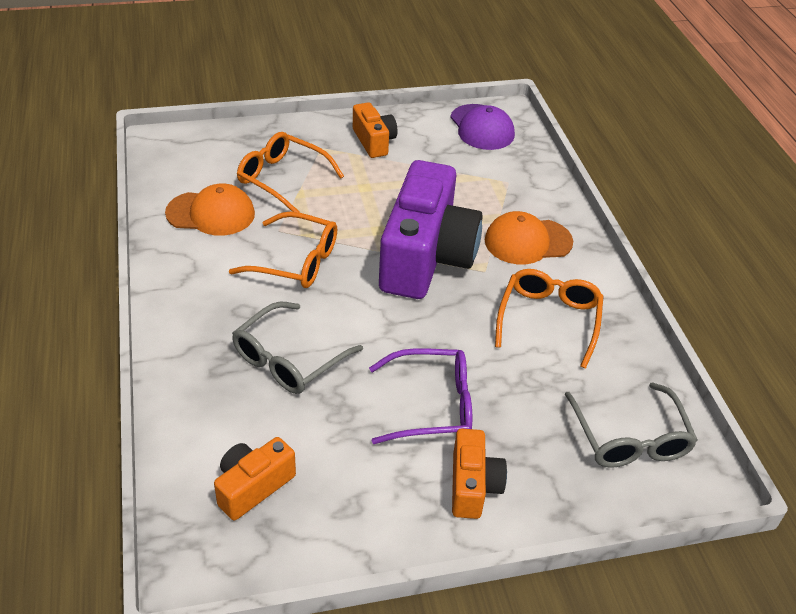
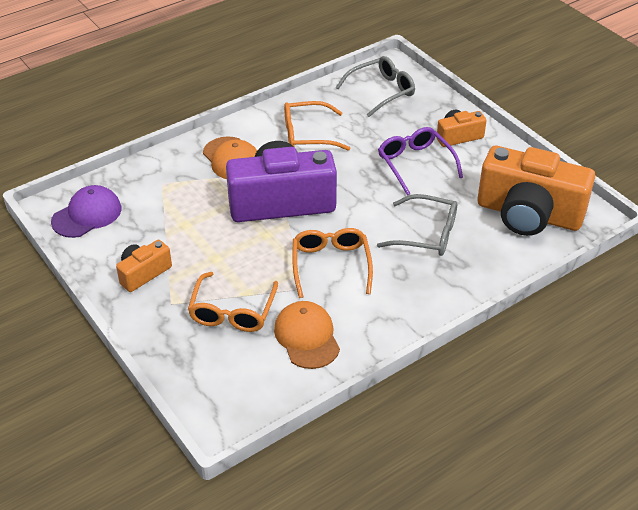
camera: 110 degrees left, 0 degrees up
orange camera [214,437,296,520] -> orange camera [477,146,595,236], size x2.08

